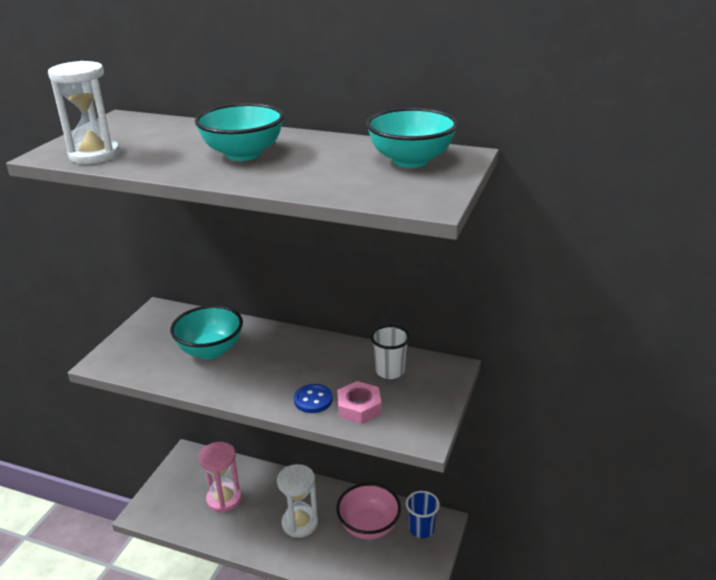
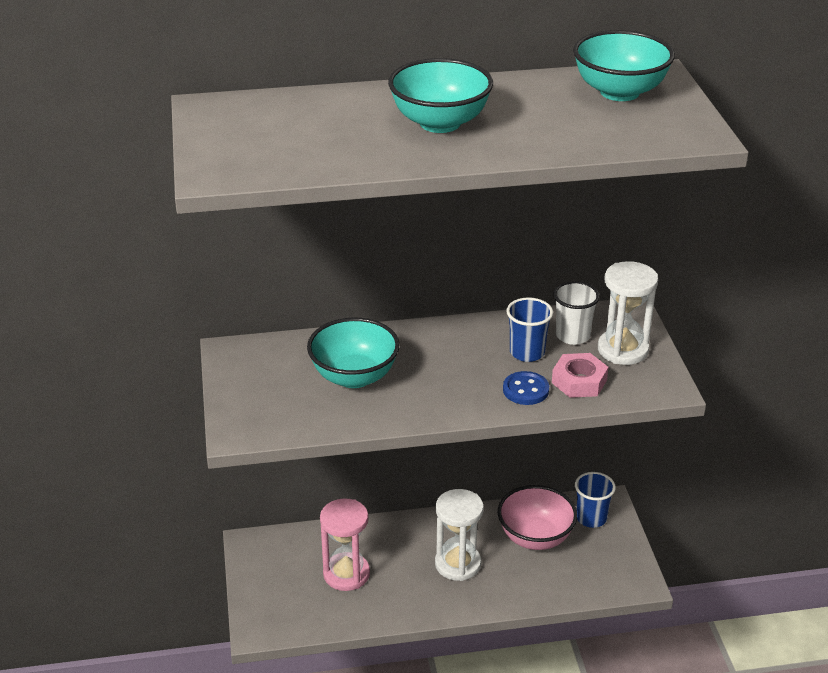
camera: 30 degrees left, 5 degrees up
white hourglass [48,61,120,164] -> white hourglass moved to [598,261,658,365]
none -> blue cup [506,297,553,362]

